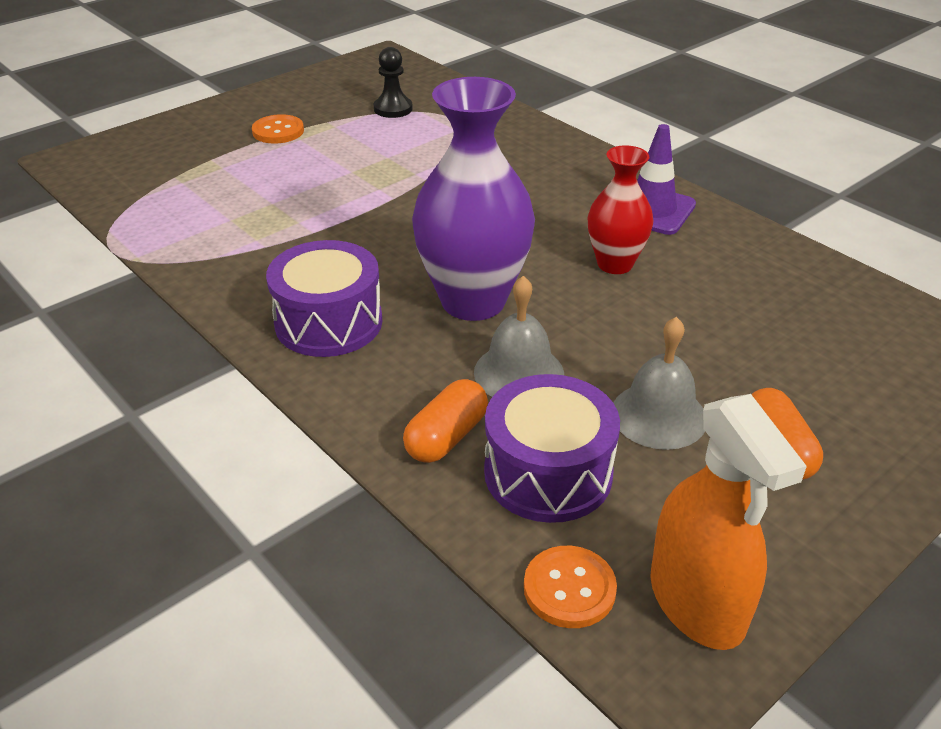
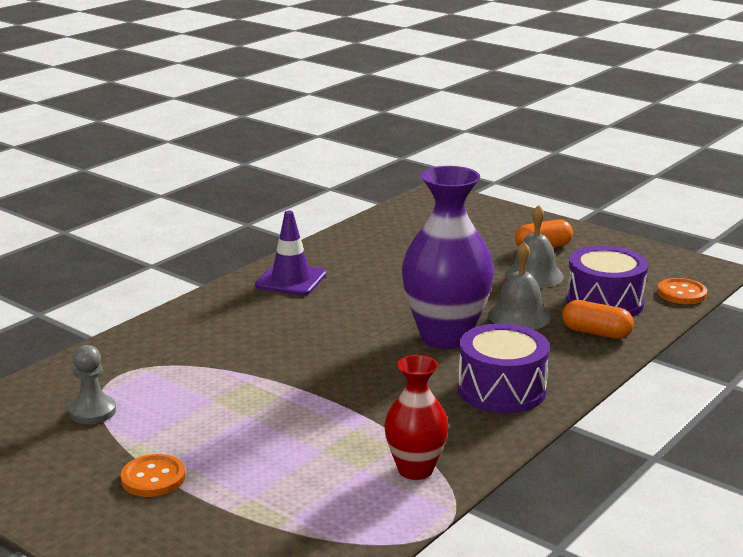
camera: 100 degrees left, 15 degrees down
black pawn [374,47,413,118] -> grey pawn [69,345,116,424]
red vase [588,145,653,274] -> red vase moved to [384,355,449,480]
orange spray bottle [650,394,807,650] -> none

